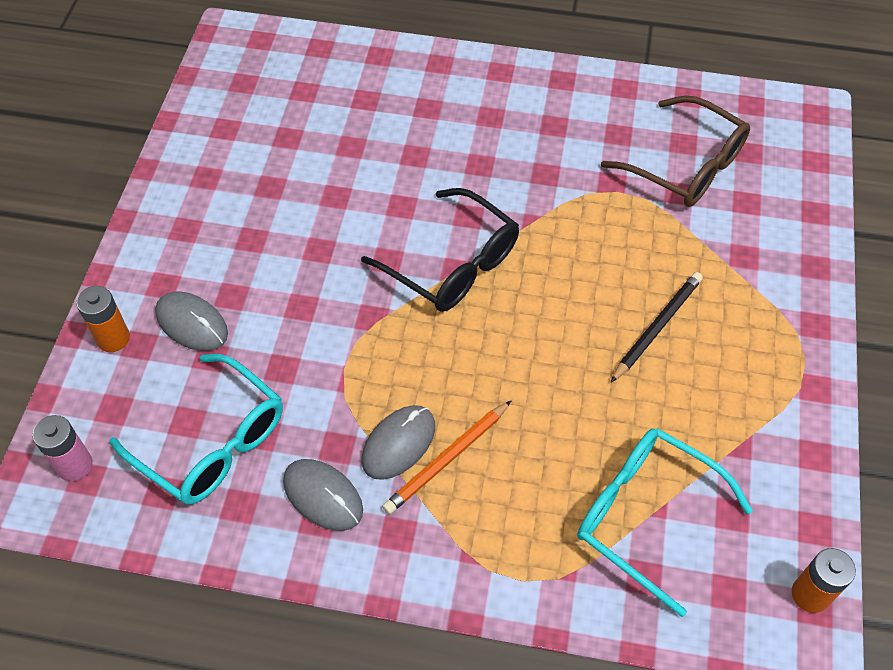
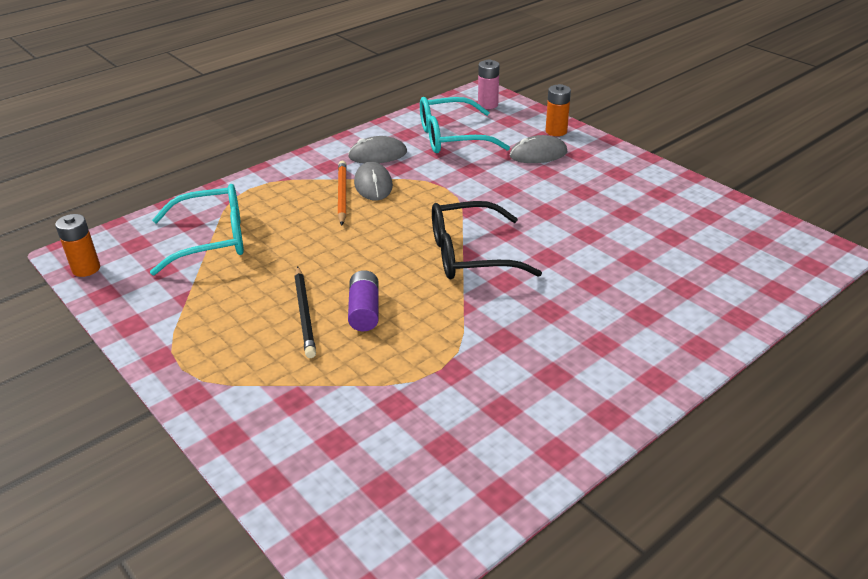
camera: 130 degrees right, 20 degrees down
brown glasses [601,95,750,207] -> none
none -> purple battery [348,270,379,331]

